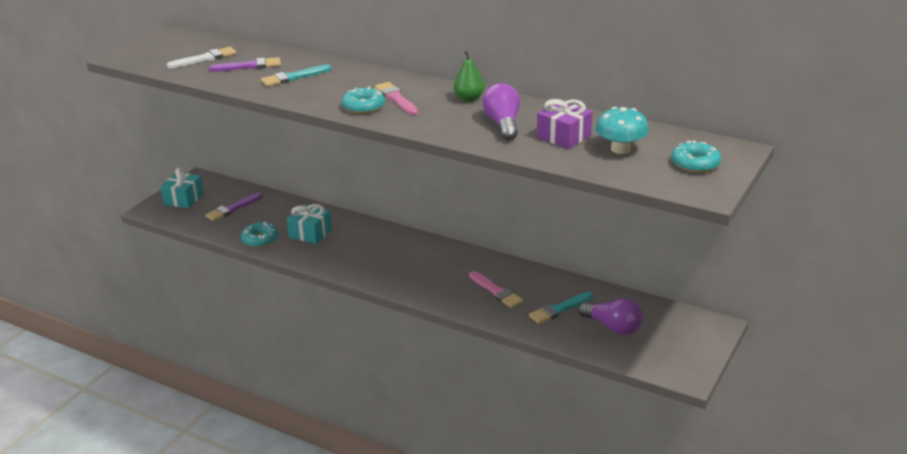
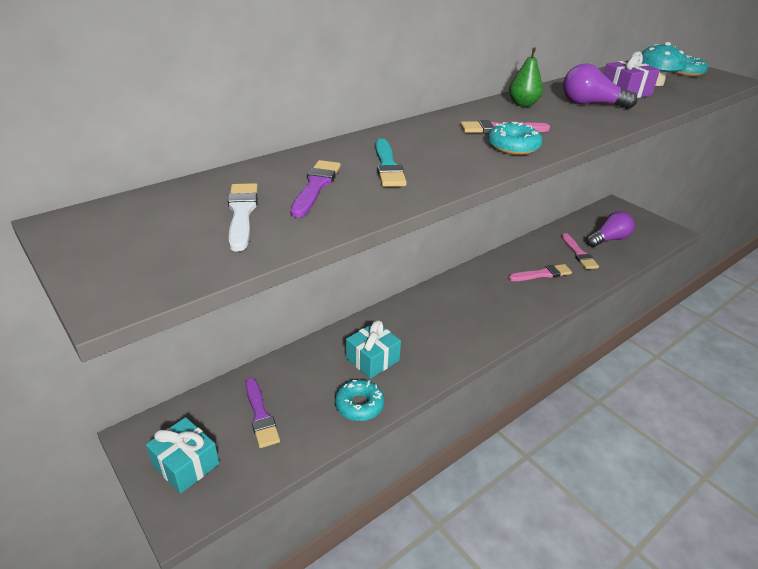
camera: 70 degrees left, 5 degrees up
turquoise brush [529,292,593,324] -> pink brush [561,233,599,269]

